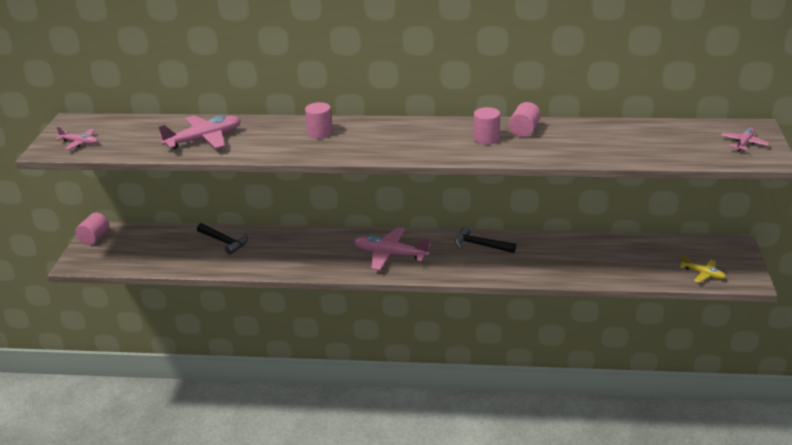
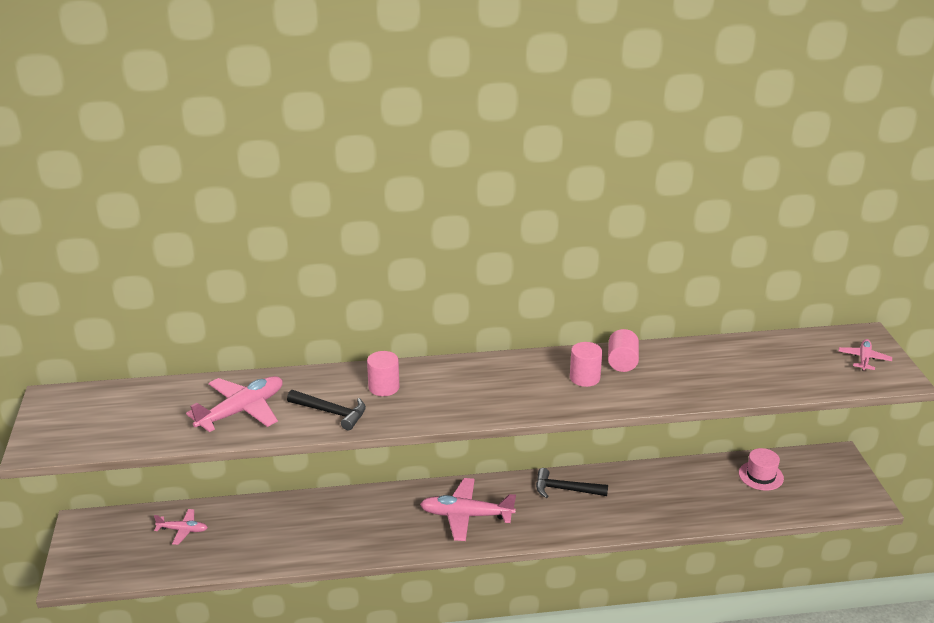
camera: 15 degrees left, 0 degrees up
pink plane [55,127,98,150] -> pink plane moved to [154,509,208,545]
pink cylinder [75,213,109,245] -> none
black hammer [197,223,248,255] -> black hammer moved to [287,390,366,430]
yellow plane [680,255,726,283] -> none
none -> pink hat [739,448,784,491]

